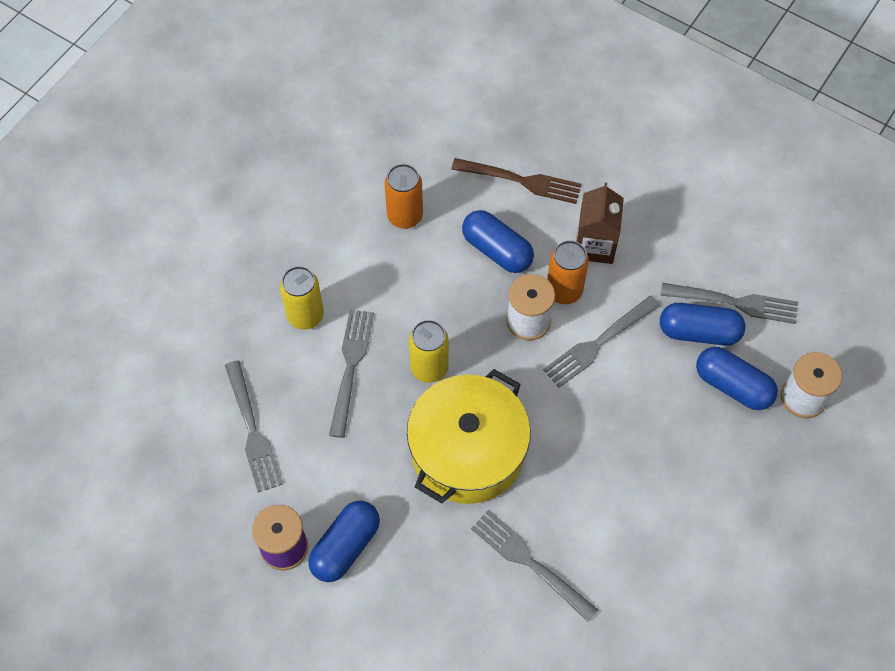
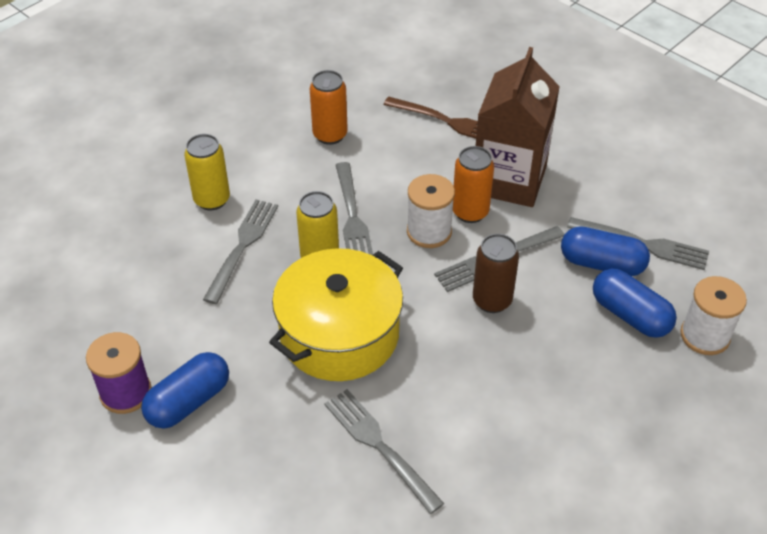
camera: 10 degrees right, 15 degrees down
grey fork [225,360,283,492] -> grey fork moved to [336,162,373,255]
blue capsule [462,210,534,273] -> none
brown carton [576,182,624,264] -> brown carton [476,47,560,207], size x1.63
none -> brown can [473,234,519,313]

